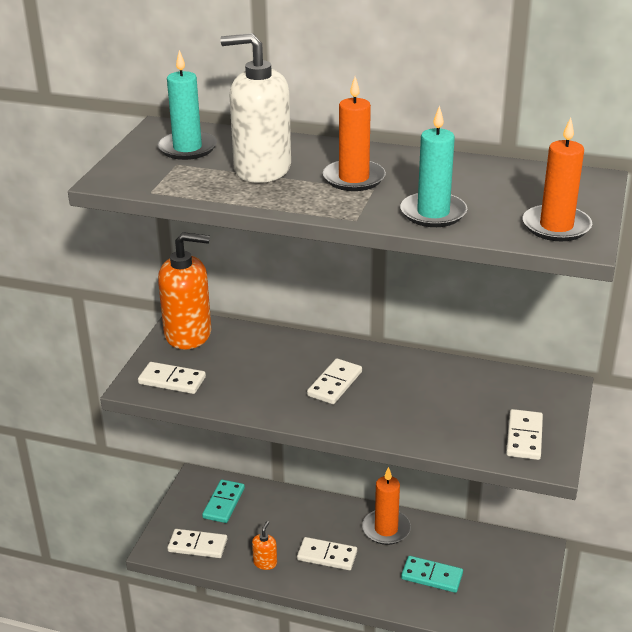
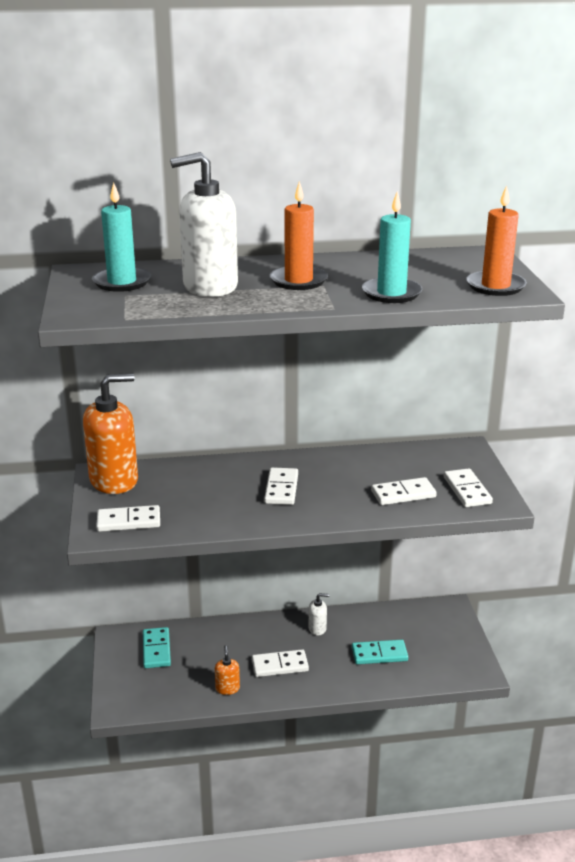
camera: 25 degrees left, 5 degrees down
white domino [167,529,227,558] -> white domino moved to [371,477,437,505]
orange candle [362,467,411,545] -> white soap dispenser [309,593,329,635]

